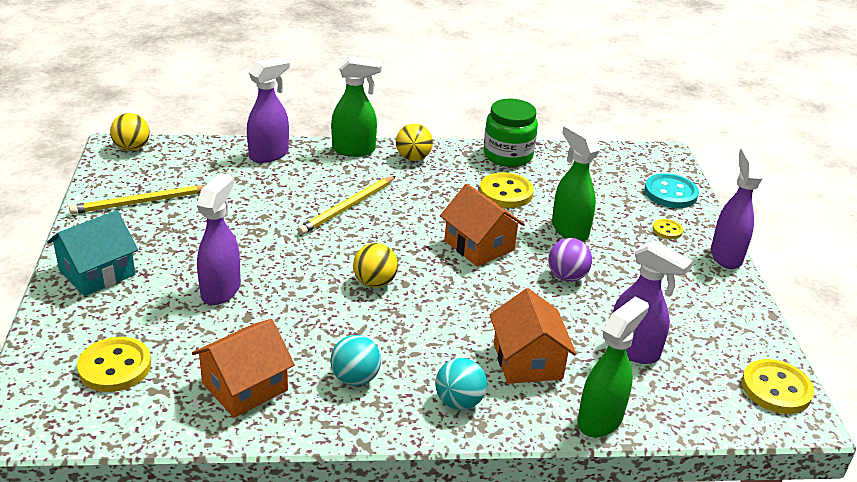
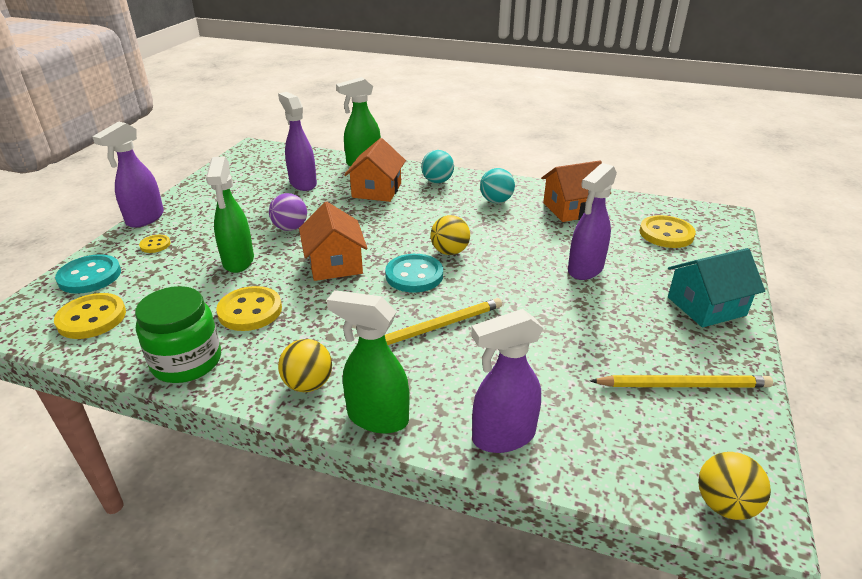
camera: 155 degrees left, 0 degrees up
yellow button [742,359,814,414] -> yellow button moved to [54,293,126,339]
none -> turquoise button [385,254,443,293]

